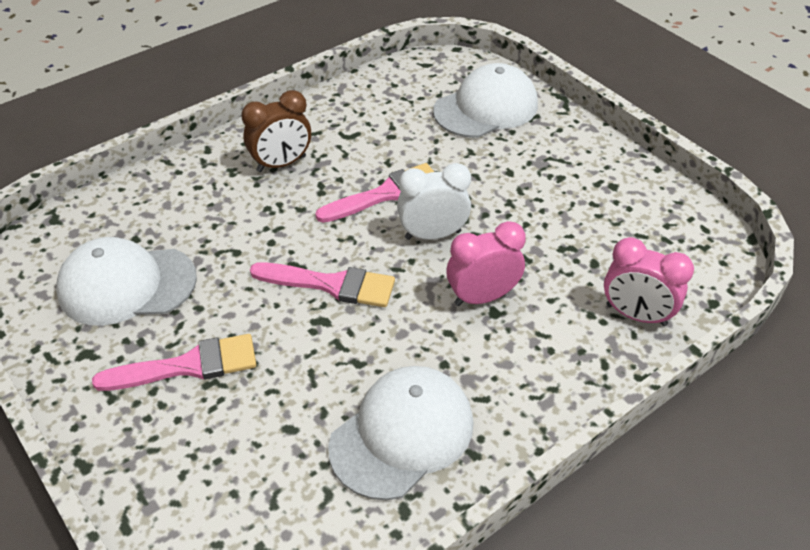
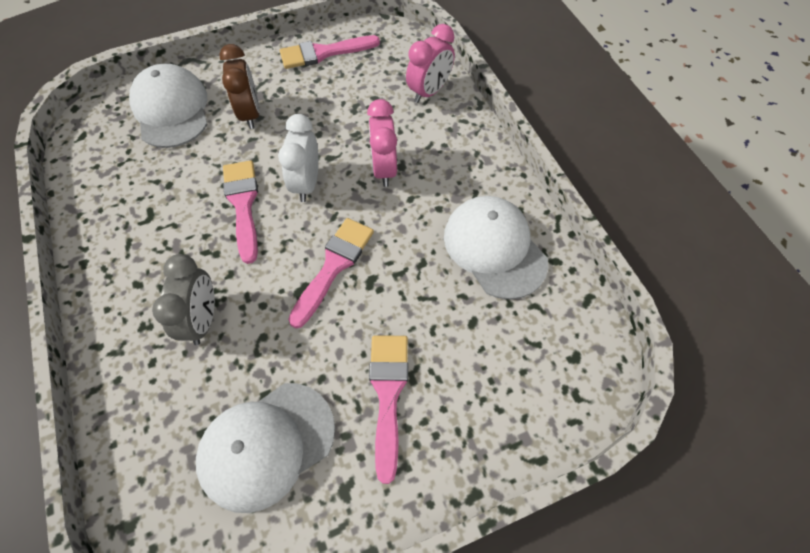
camera: 75 degrees left, 15 degrees up
white cap [56,237,197,326] -> white cap turned 45 degrees clockwise [196,383,335,513]
brown clock [241,90,311,172] -> brown clock moved to [219,44,260,129]
none -> grey clock [152,254,215,345]
none -> pink brush [280,35,380,69]

